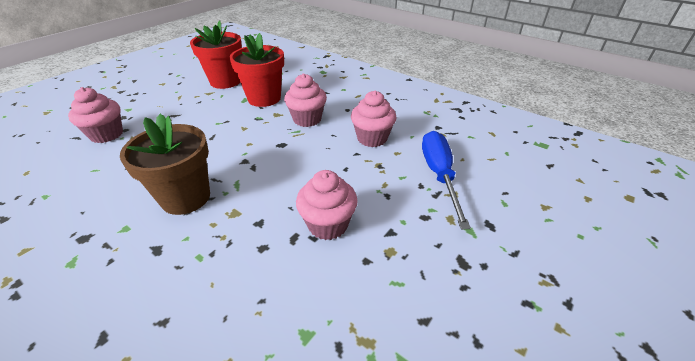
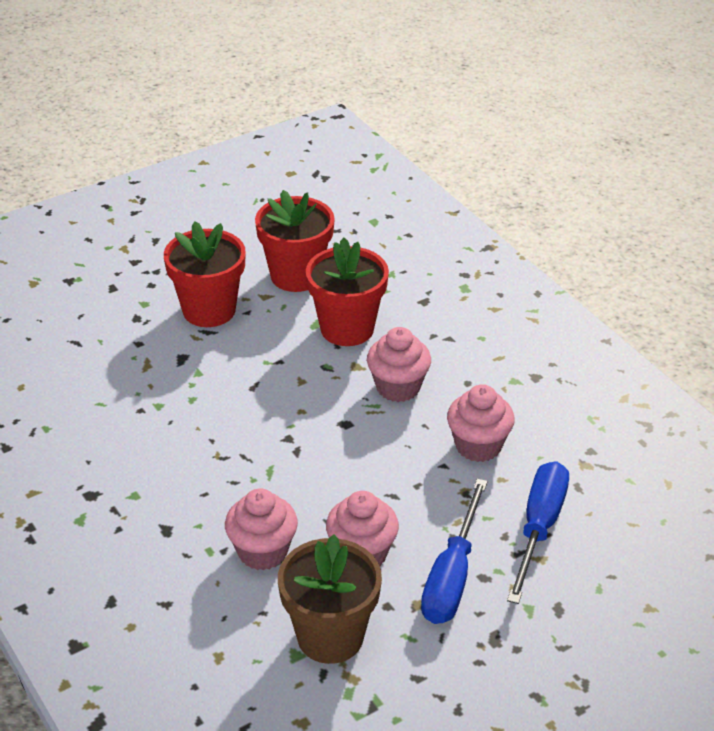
camera: 20 degrees right, 0 degrees up
pink cupcake [68,87,123,143] -> pink cupcake moved to [225,488,298,571]
brown flower pot [120,114,210,215] -> brown flower pot moved to [278,534,382,664]
none -> red flower pot [164,221,246,327]
none -> blue screwdriver [421,479,488,624]

